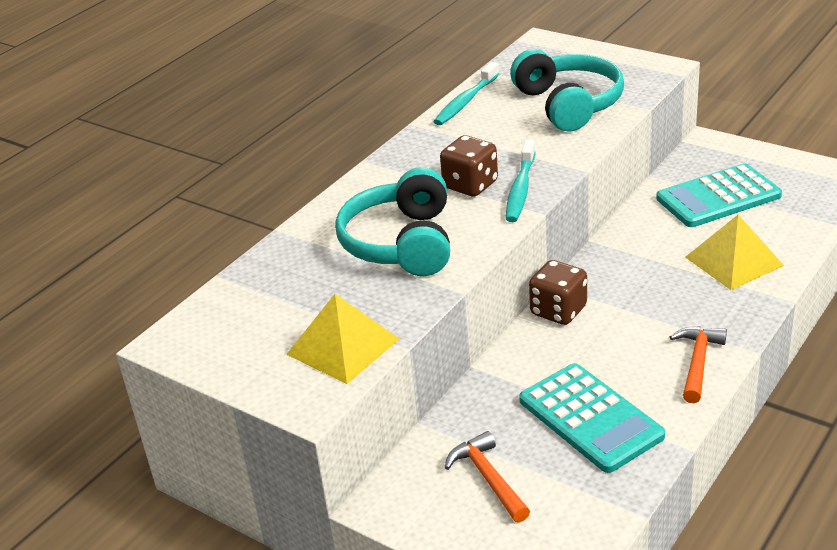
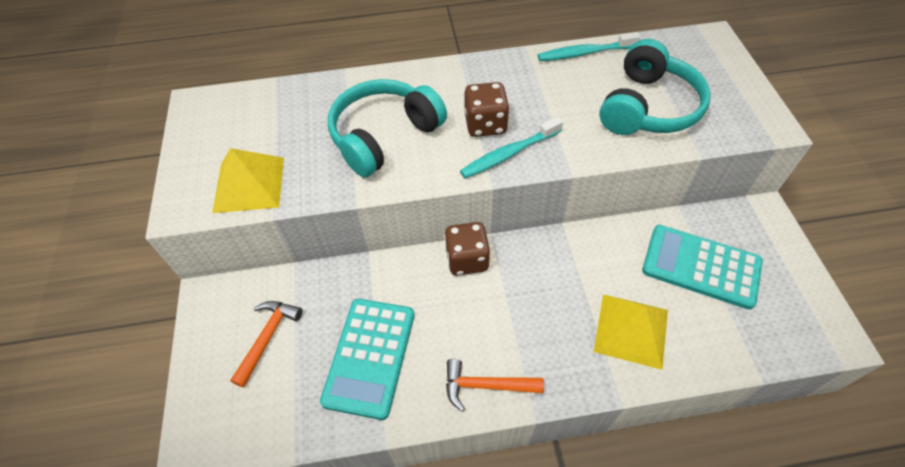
camera: 45 degrees right, 20 degrees up
orange hammer [670,326,727,403] -> orange hammer turned 150 degrees counterclockwise [446,359,544,412]

